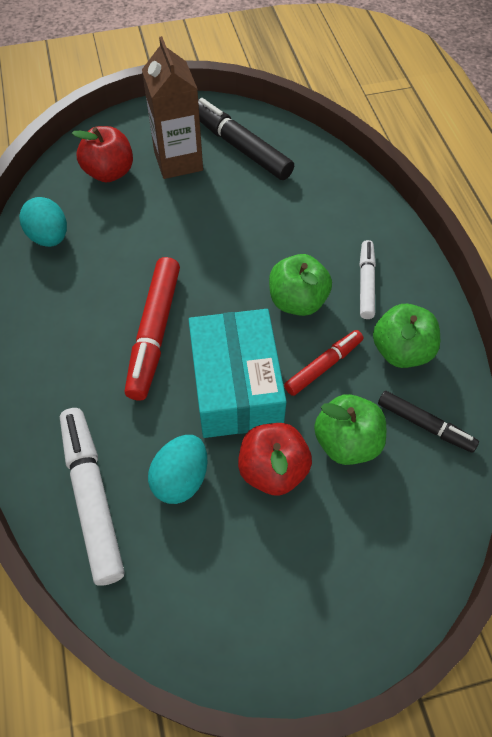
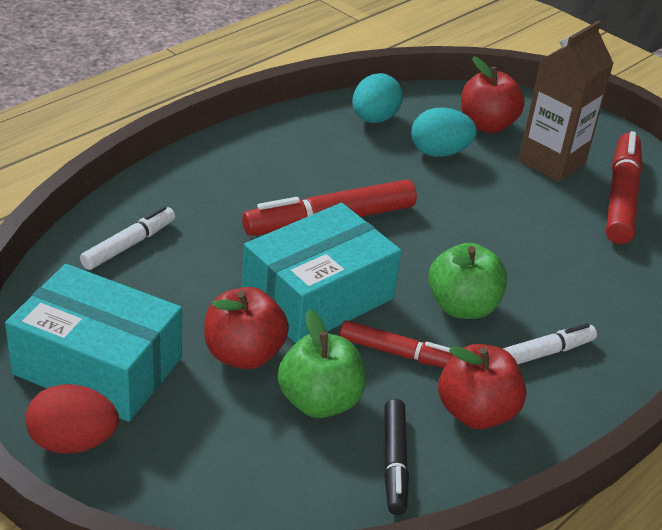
camera: 55 degrees right, 20 degrees down
white marker [60,408,125,585] -> white marker [80,206,175,270], size x0.60
turquoise egg [148,435,208,504] -> turquoise egg moved to [411,108,477,157]
black marker [198,98,294,180] -> red marker [606,131,642,244]
green apple [373,304,440,368] -> red apple [438,344,526,429]
none -> turquoise box [5,264,182,422]
none -> red egg [25,384,119,454]

